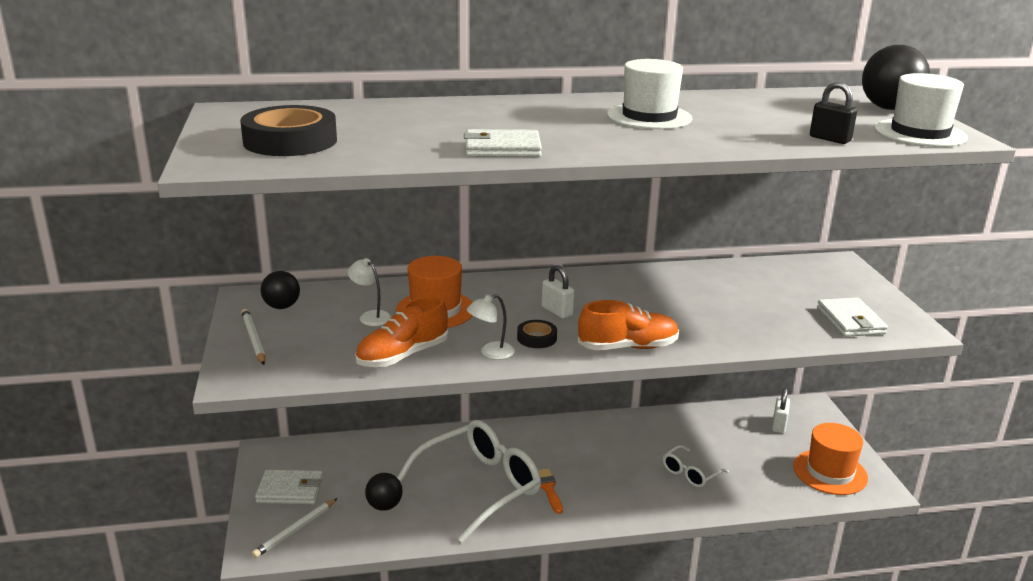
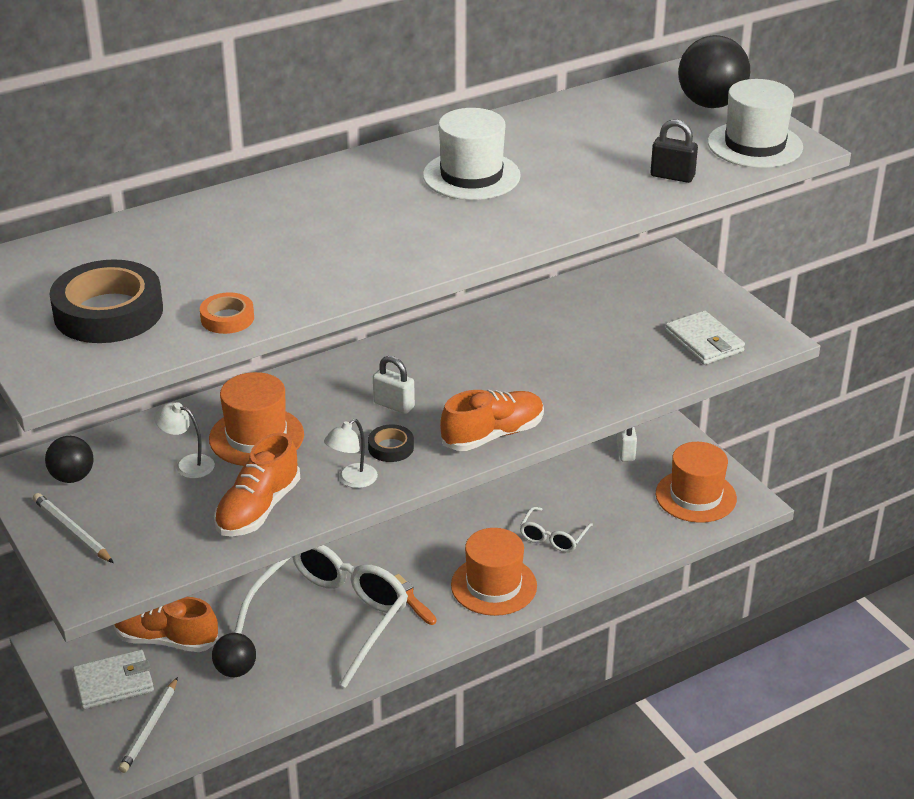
camera: 20 degrees left, 10 degrees up
white wallet [464,129,542,157] -> none
none -> orange shoe [114,597,218,652]
none -> orange tape [200,292,254,334]
none -> orange hat [451,528,537,616]

